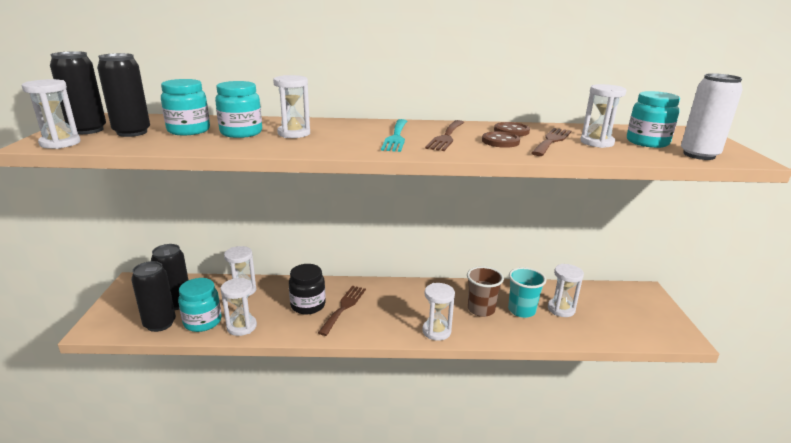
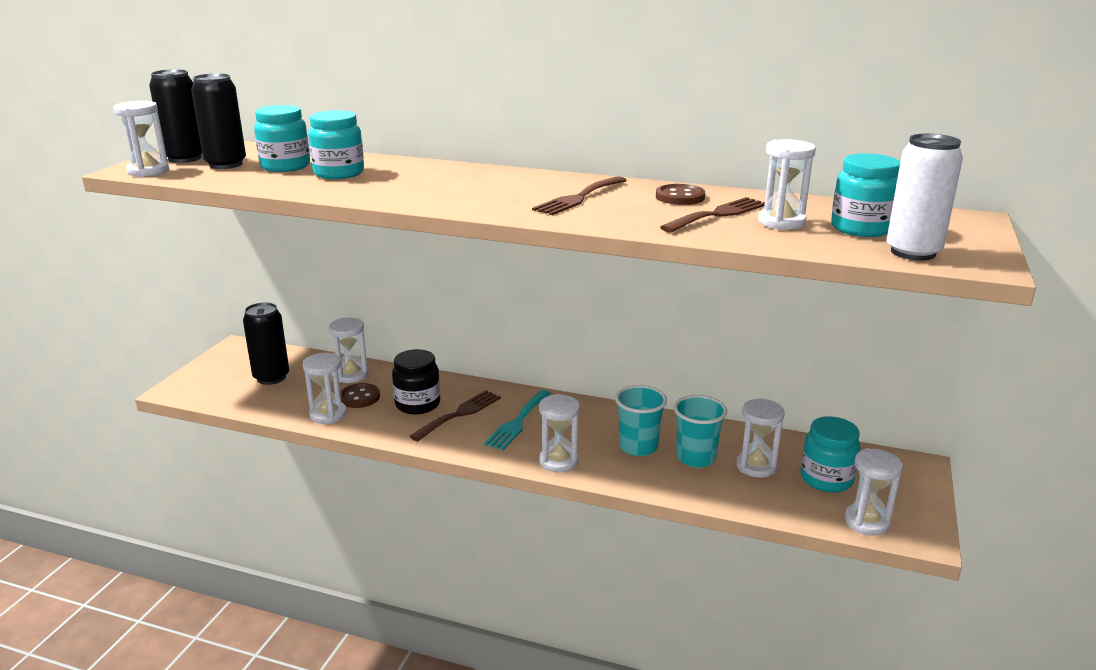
camera: 20 degrees right, 0 degrees up
black can [131,261,176,332] -> none
turquoise jar [178,278,222,332] -> turquoise jar moved to [801,416,860,493]
white hourglass [273,75,310,138] -> white hourglass moved to [844,448,903,536]
turquoise fork [381,119,407,152] -> turquoise fork moved to [484,390,551,450]
brown cup [467,266,504,317] -> turquoise cup [615,385,667,456]
brown button [482,132,520,148] -> brown button moved to [340,383,380,408]

